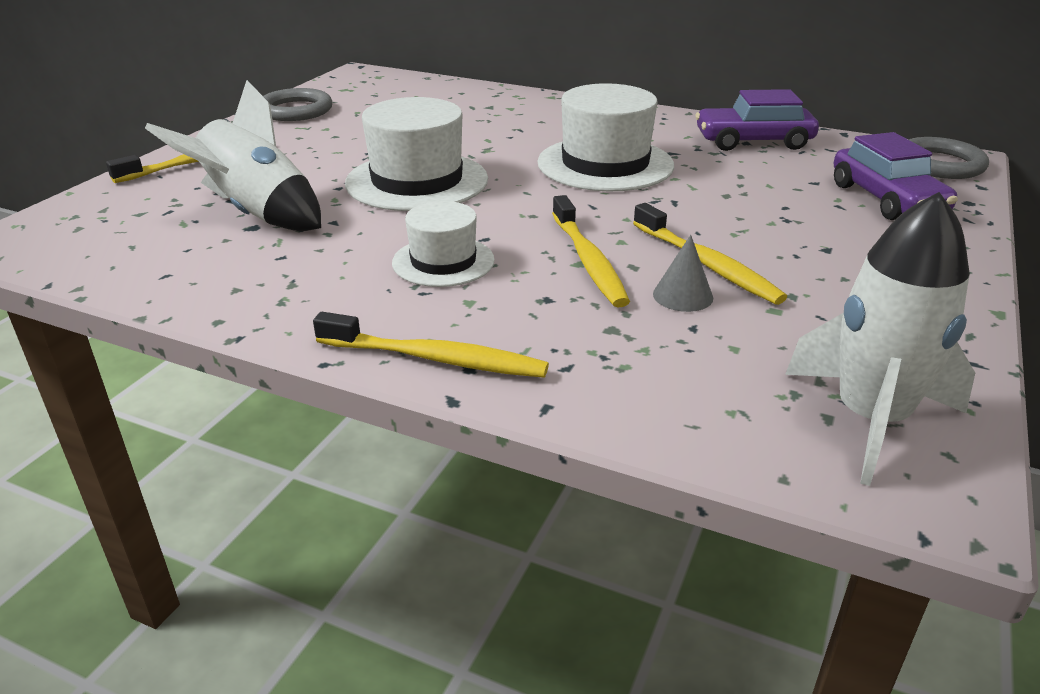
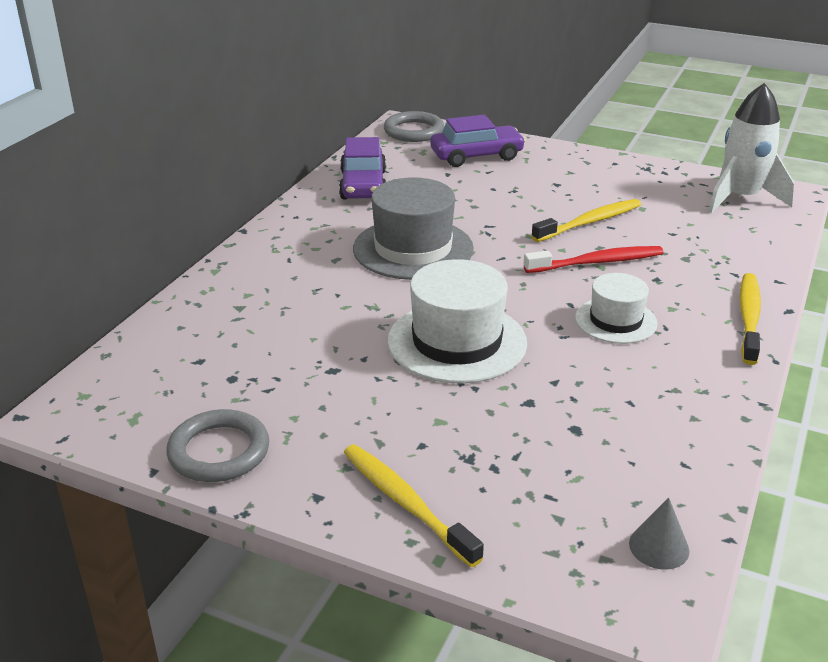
camera: 90 degrees left, 0 degrees up
white rocket [145,80,321,231] -> none
white hat [537,83,674,191] -> grey hat [353,177,474,280]
yellow toothbrush [552,195,630,308] -> red toothbrush [524,246,664,273]
grey cone [653,235,713,312] -> grey cone moved to [629,498,690,570]

